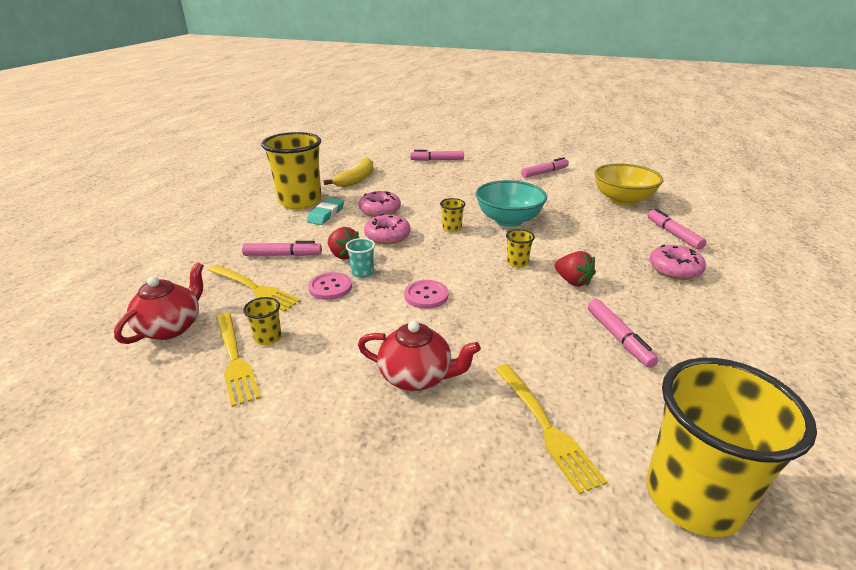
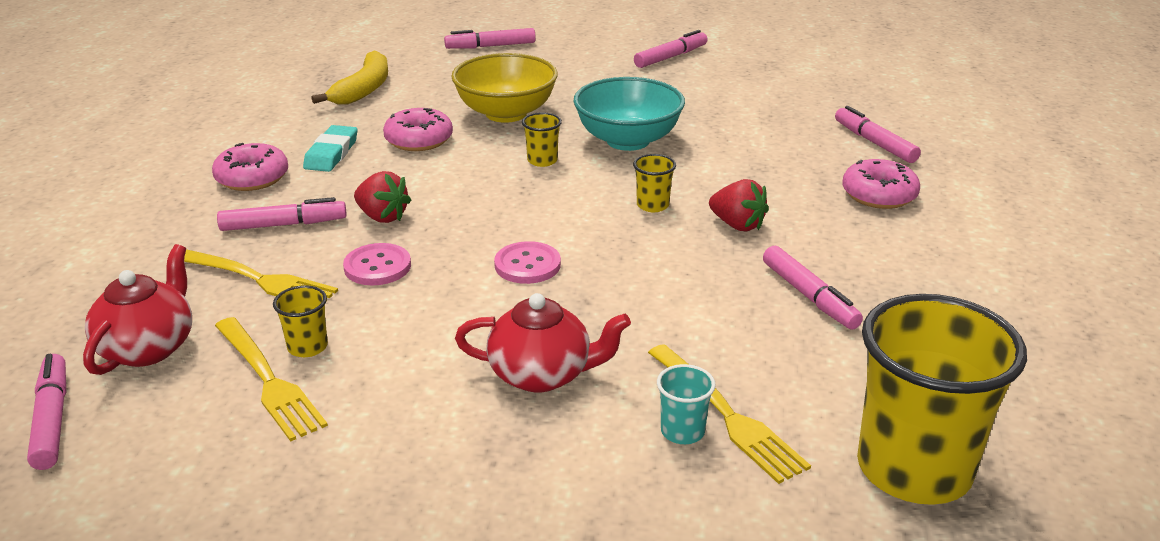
camera: 10 degrees left, 0 degrees up
yellow cup [261,132,322,209] -> none
turquoise cup [346,238,375,278] -> turquoise cup moved to [657,364,716,444]
pink donut [364,214,411,244] -> pink donut moved to [212,143,288,191]
yellow bowl [594,163,663,206] -> yellow bowl moved to [451,53,558,123]
none -> pink marker [27,354,66,470]

